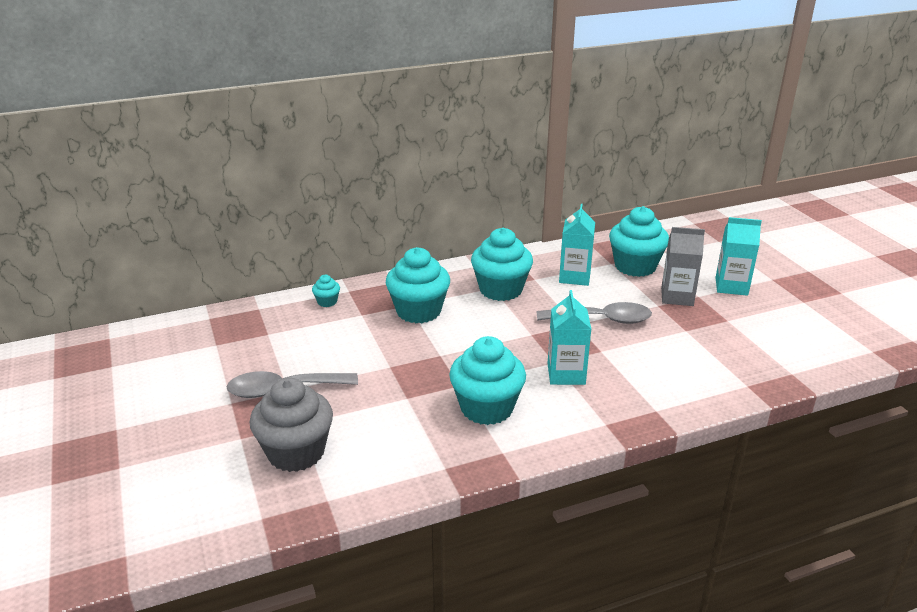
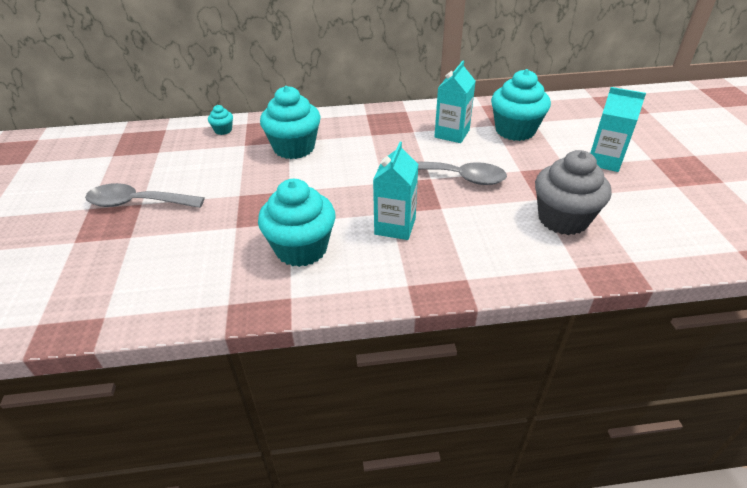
camera: 15 degrees right, 10 degrees up
grey cupcake [250,377,333,472] -> grey cupcake moved to [535,150,612,235]
turquoise cupcake [471,228,533,301] -> none
grey carton [661,227,705,306] -> none

